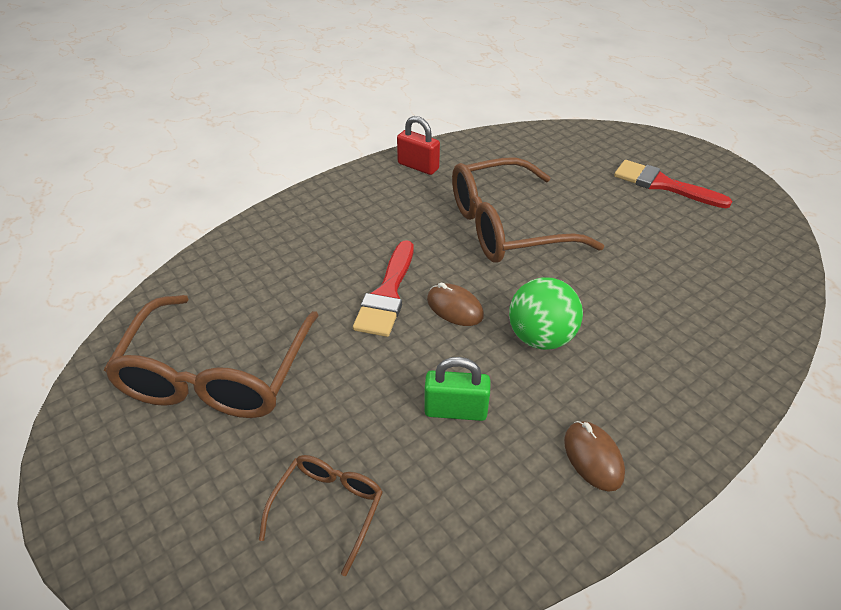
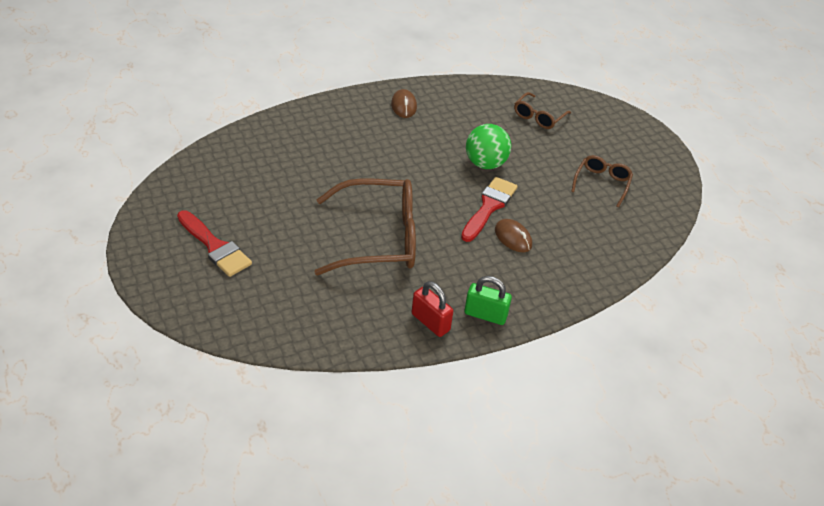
camera: 170 degrees left, 0 degrees up
brown glasses [104,295,319,418] -> brown glasses [571,155,633,207], size x0.50
green padlock [424,357,490,421] -> green padlock moved to [464,276,512,325]
brown mouse [427,282,484,326] -> brown mouse moved to [495,219,532,252]
green ball [509,277,583,350] -> green ball moved to [466,124,511,169]

